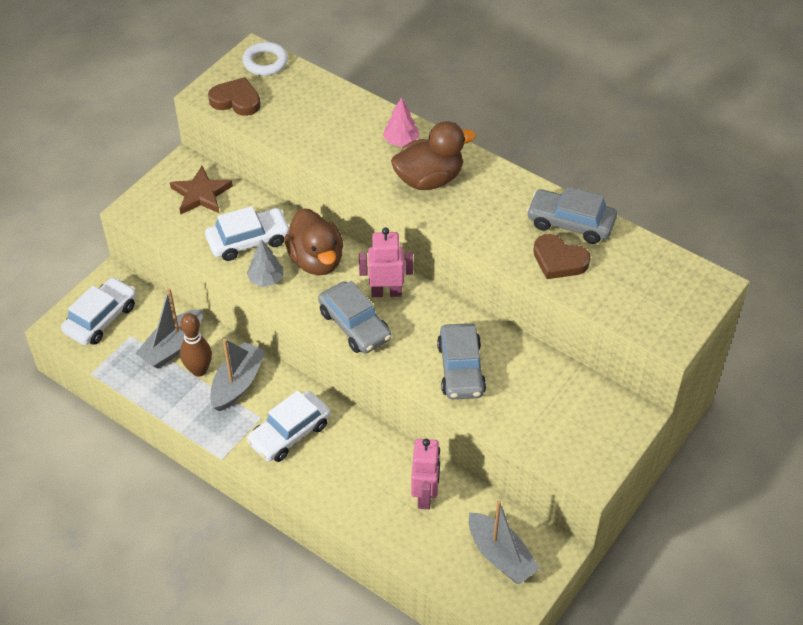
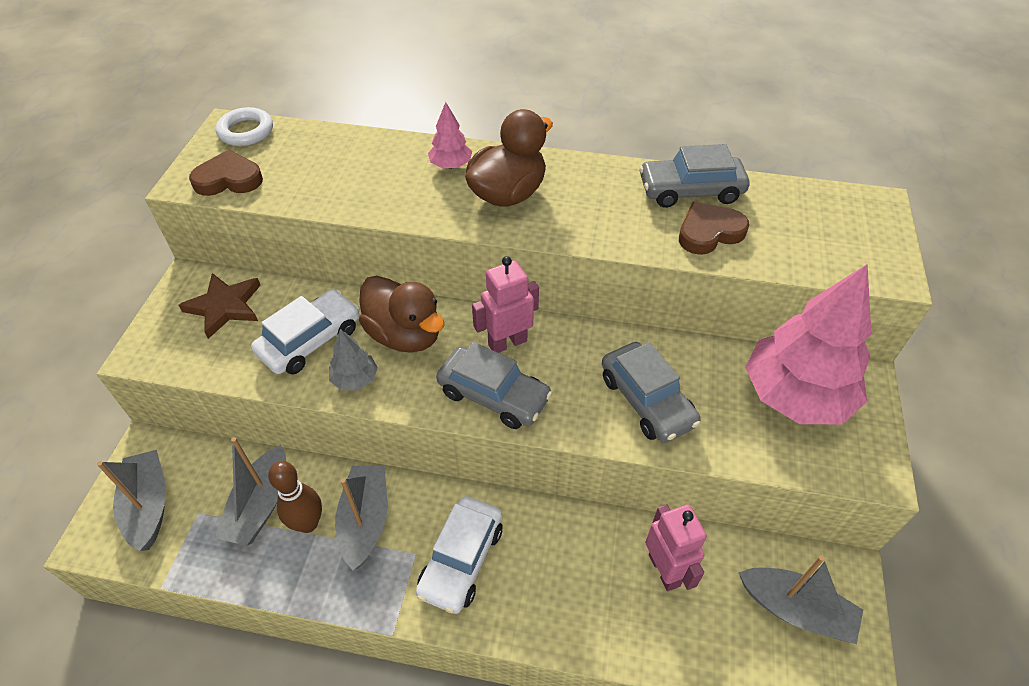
camera: 25 degrees left, 0 degrees up
white car [61,277,136,345] -> grey boat [97,450,166,551]
brown heart [533,234,590,279] -> brown heart turned 150 degrees clockwise [679,202,749,255]
none -> pink tree [745,264,871,424]

